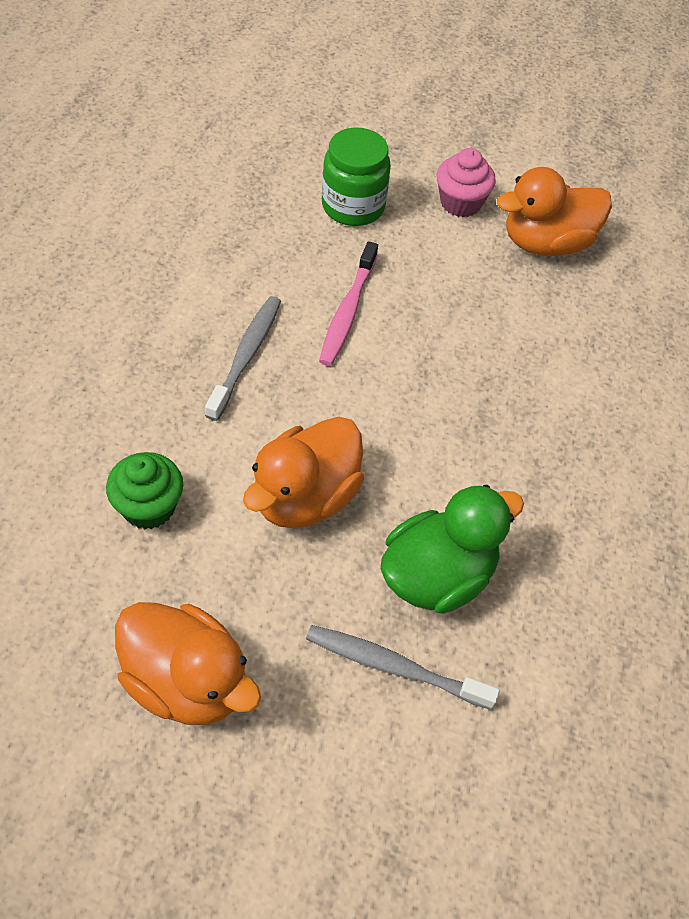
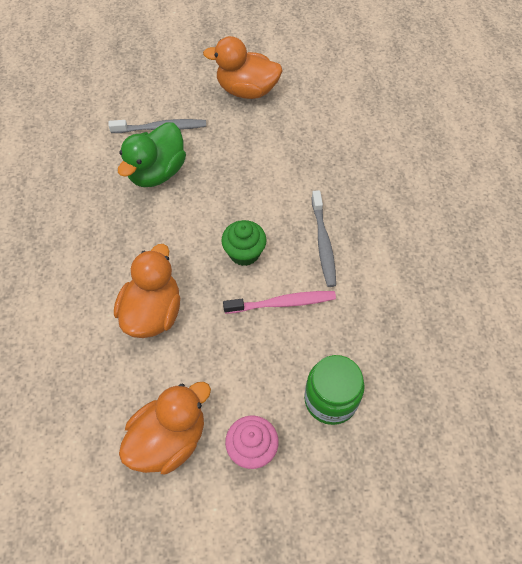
camera: 160 degrees right, 5 degrees up
green cupcake [106,452,183,529] -> green cupcake moved to [221,220,267,266]
orange duck [243,417,364,528] -> orange duck moved to [114,244,180,338]
pink toothbrush [319,241,378,366] -> pink toothbrush turned 90 degrees clockwise [223,291,336,314]

